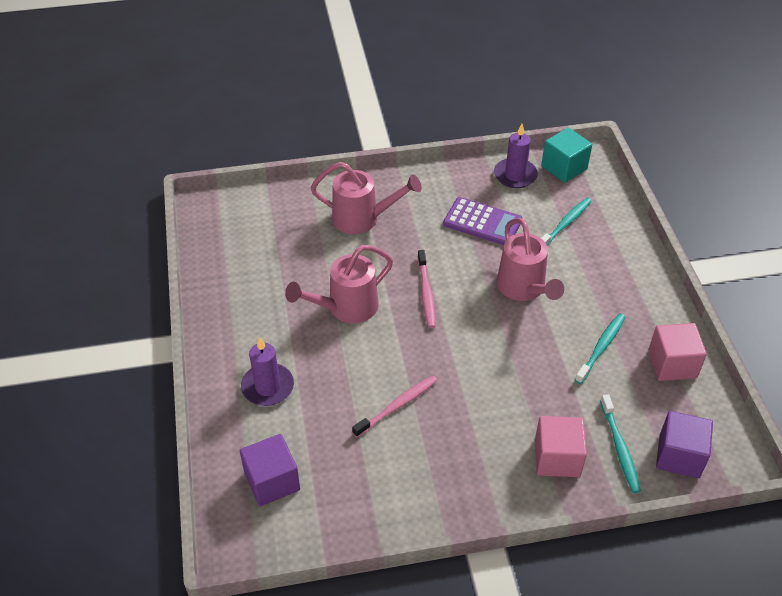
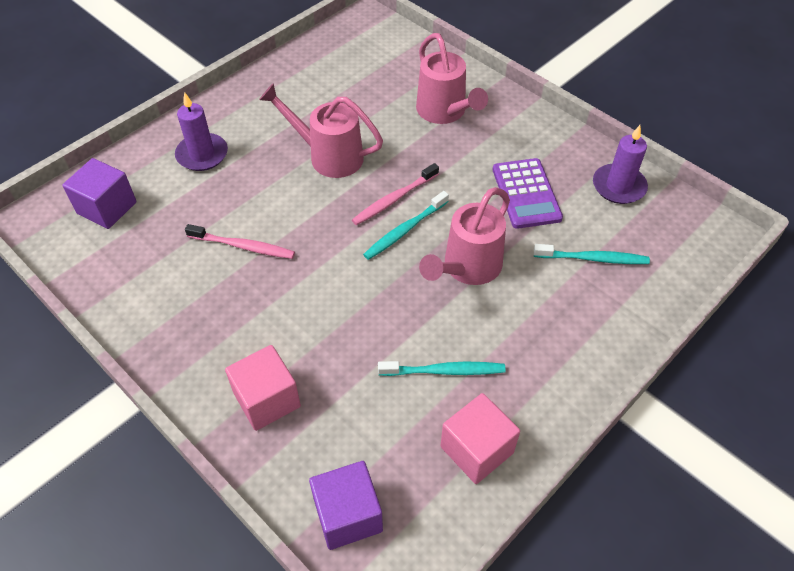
camera: 55 degrees right, 5 degrees up
turquoise cube [541,128,592,183] -> none
turquoise toothbrush [600,394,641,493] -> turquoise toothbrush moved to [363,191,449,260]

